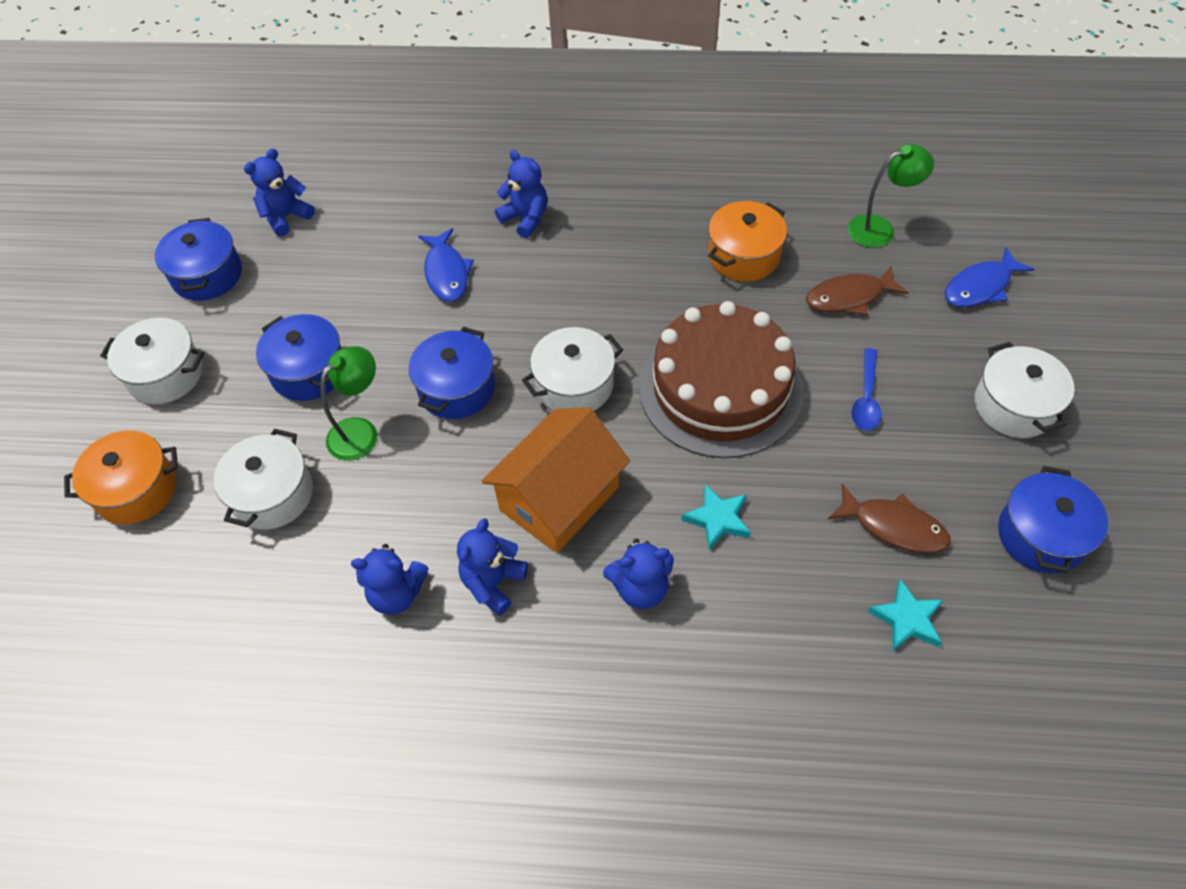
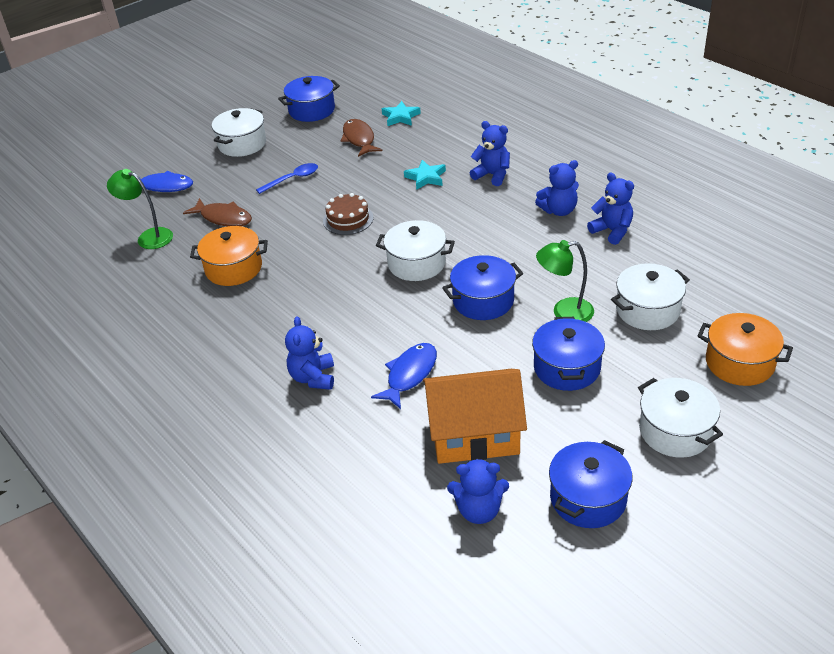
camera: 135 degrees left, 15 degrees down
orange house [482,407,630,553] -> orange house moved to [423,369,527,464]
brown cake [639,301,804,458] -> brown cake [323,193,373,235], size x0.45

